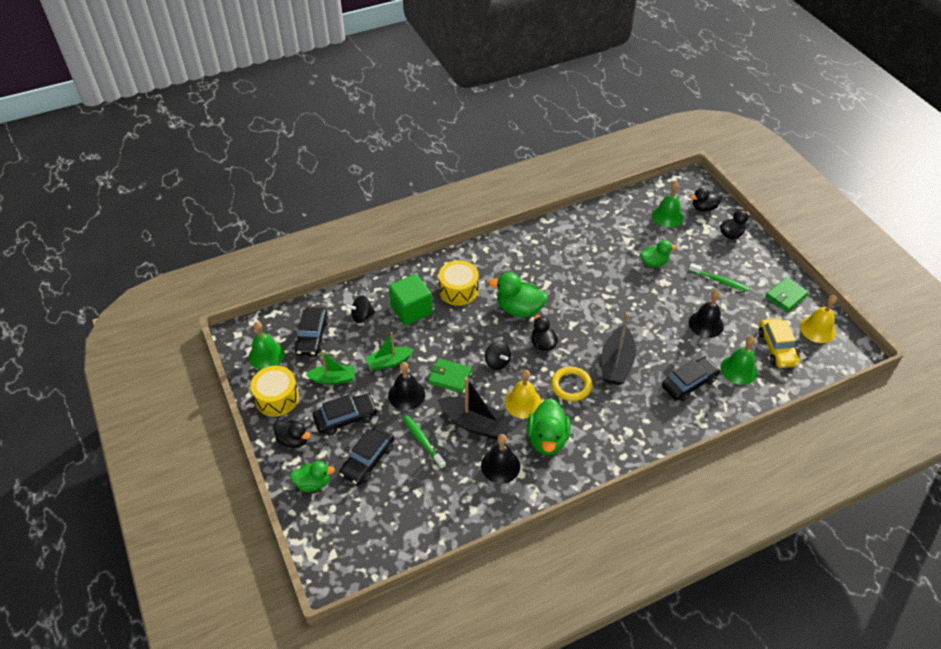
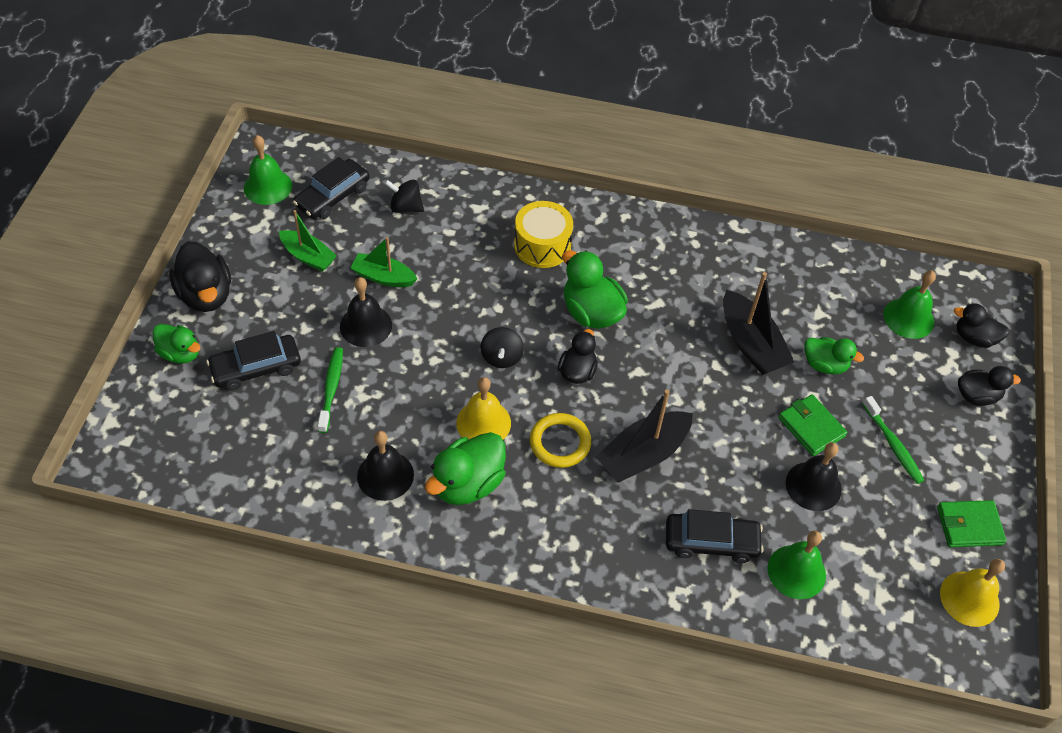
camera: 35 degrees right, 5 degrees up
yellow drum [251,366,299,417] -> none
black duck [273,420,310,448] -> black duck [169,241,231,312], size x1.56
black car [313,394,378,435] -> none
green cube [388,274,433,326] -> none
green wallet [428,358,472,393] -> green wallet moved to [778,394,847,456]
black boat [437,377,511,439] -> black boat moved to [723,272,794,375]
yellow car [759,318,800,368] -> none

